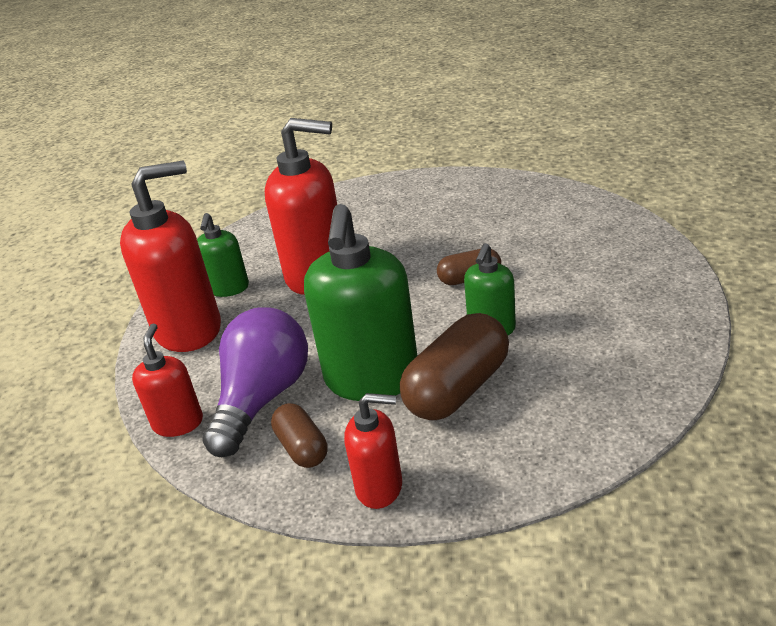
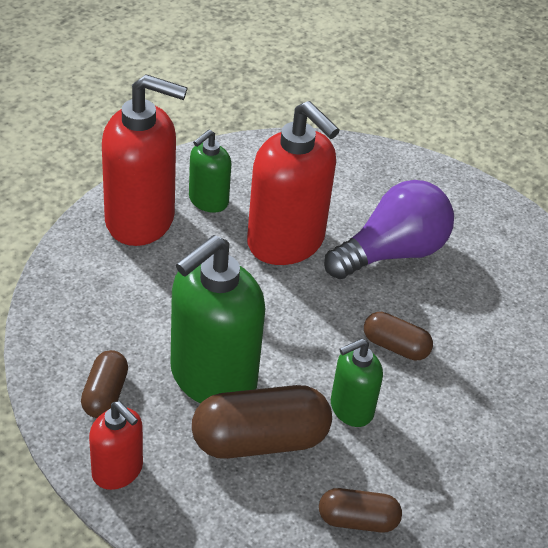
camera: 30 degrees right, 10 degrees up
red soap dispenser [132,324,203,437] -> none
purple light bulb [202,307,308,457] -> purple light bulb moved to [324,180,454,279]
none -> brown capsule [319,488,402,533]

